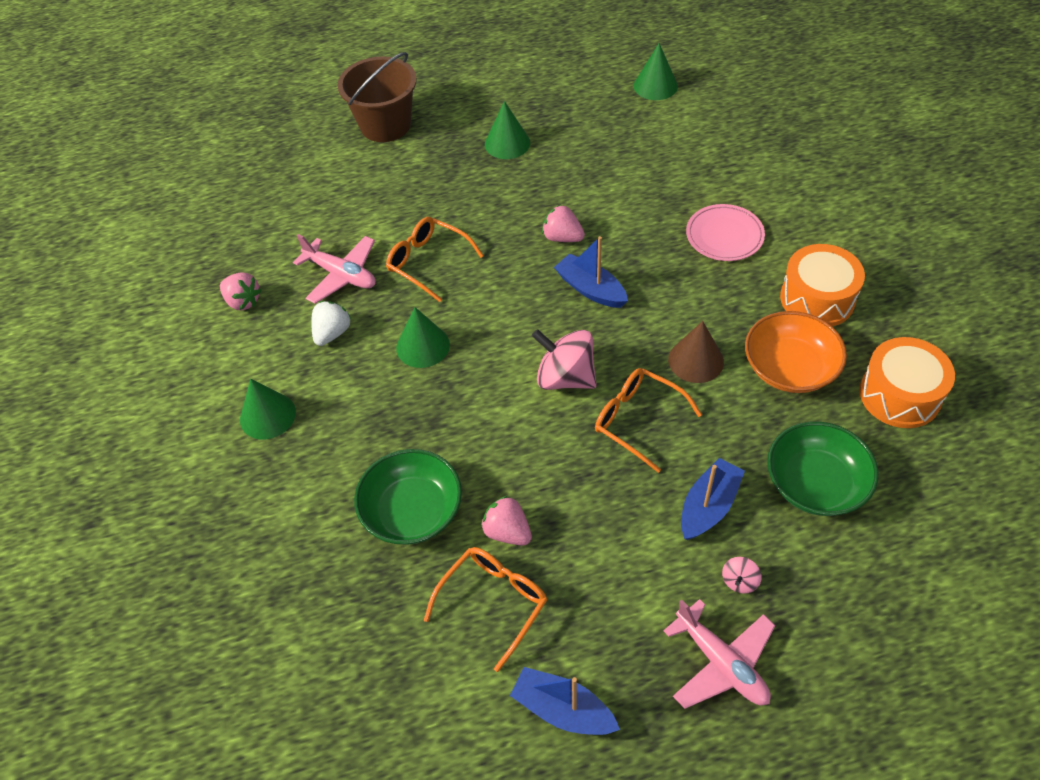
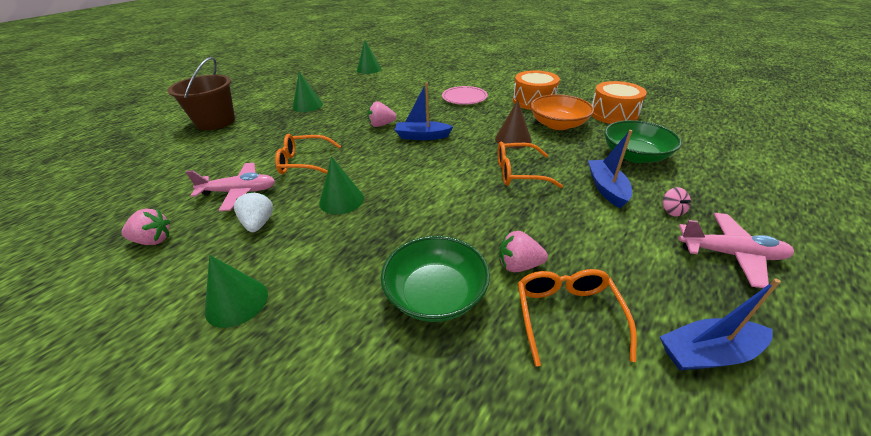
camera: 40 degrees left, 15 degrees down
pink spinning top [532,329,597,390] -> none

